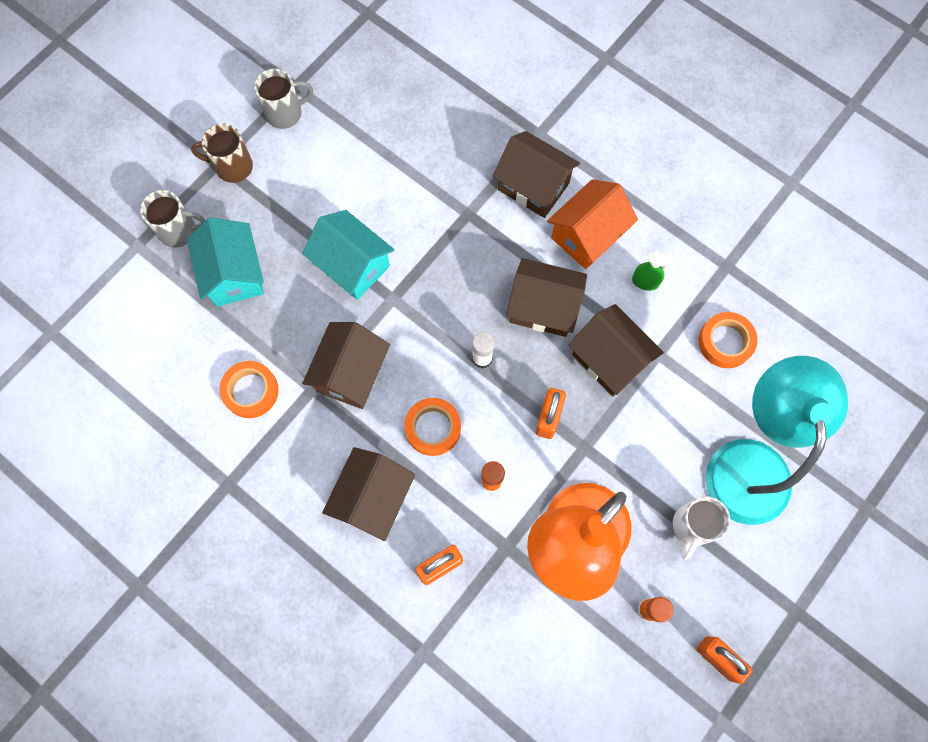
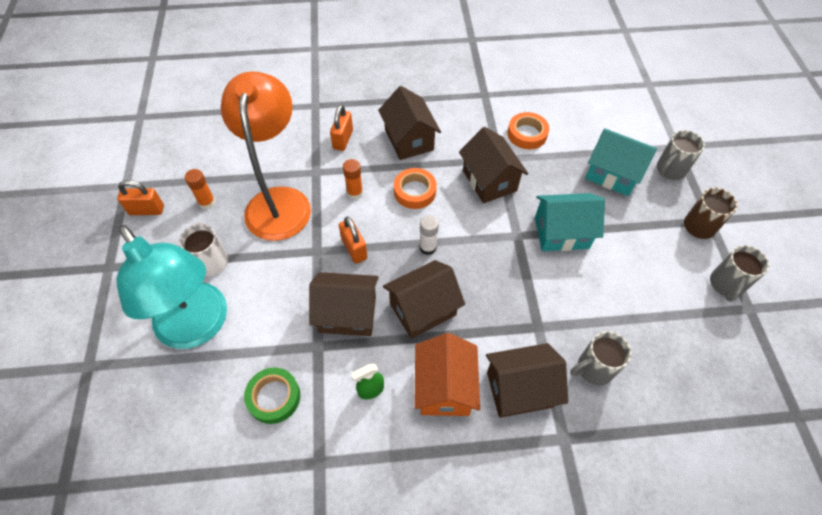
camera: 135 degrees right, 15 degrees down
orange tape [699,312,758,368] -> green tape [244,367,300,424]
none -> grey mug [570,331,631,385]

